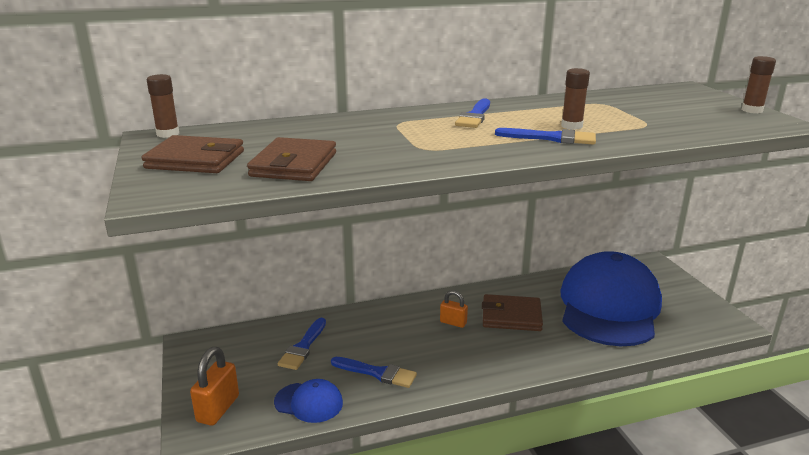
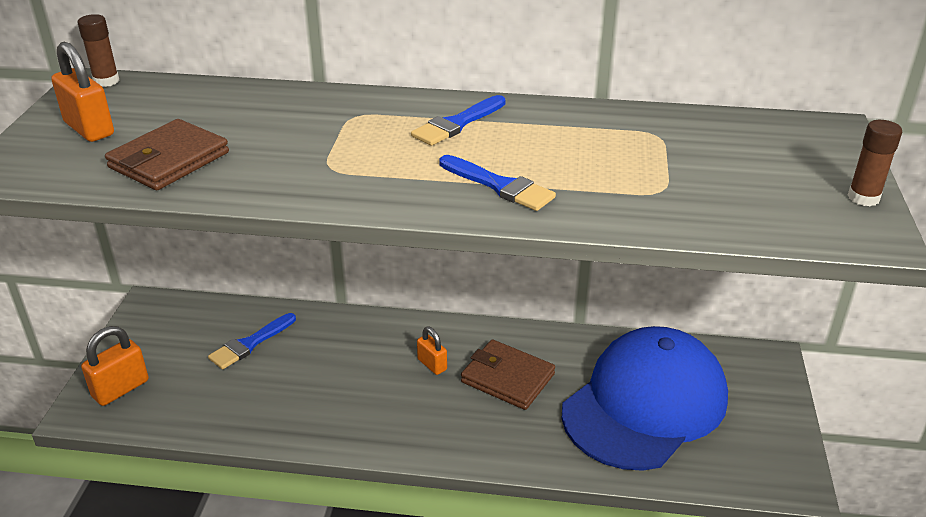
camera: 25 degrees right, 10 degrees up
brown wallet [142,135,244,173] -> orange padlock [51,42,114,142]
blue cap [274,379,343,423] -> none
blue brush [331,357,417,388] -> none
brown glue stick [561,68,590,130] -> none

